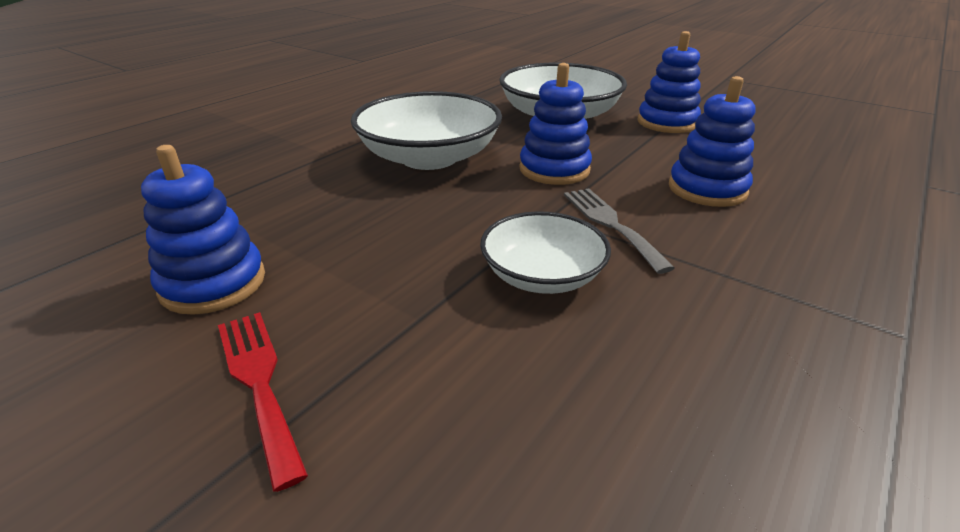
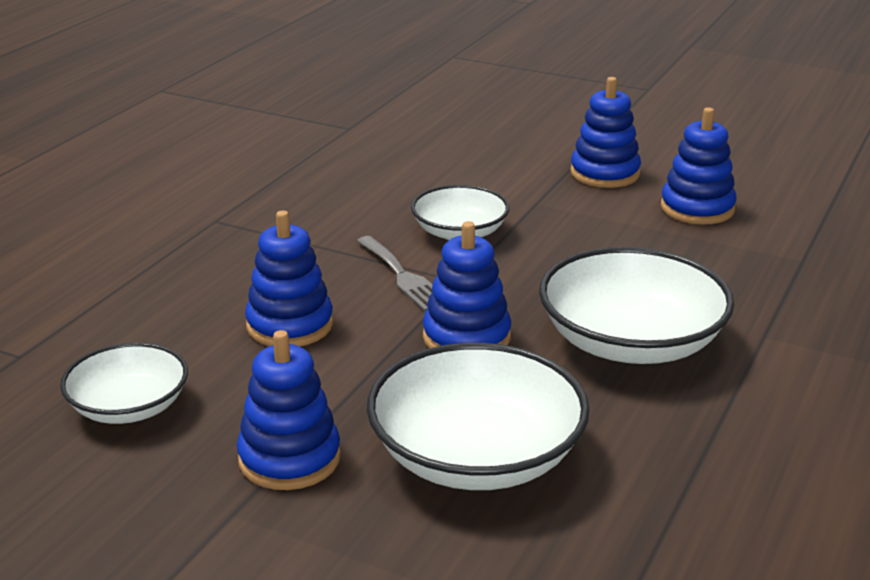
camera: 170 degrees right, 5 degrees down
red fork [218,312,308,492] -> blue stacking toy [570,77,641,188]
none -> white bowl [60,343,188,424]

